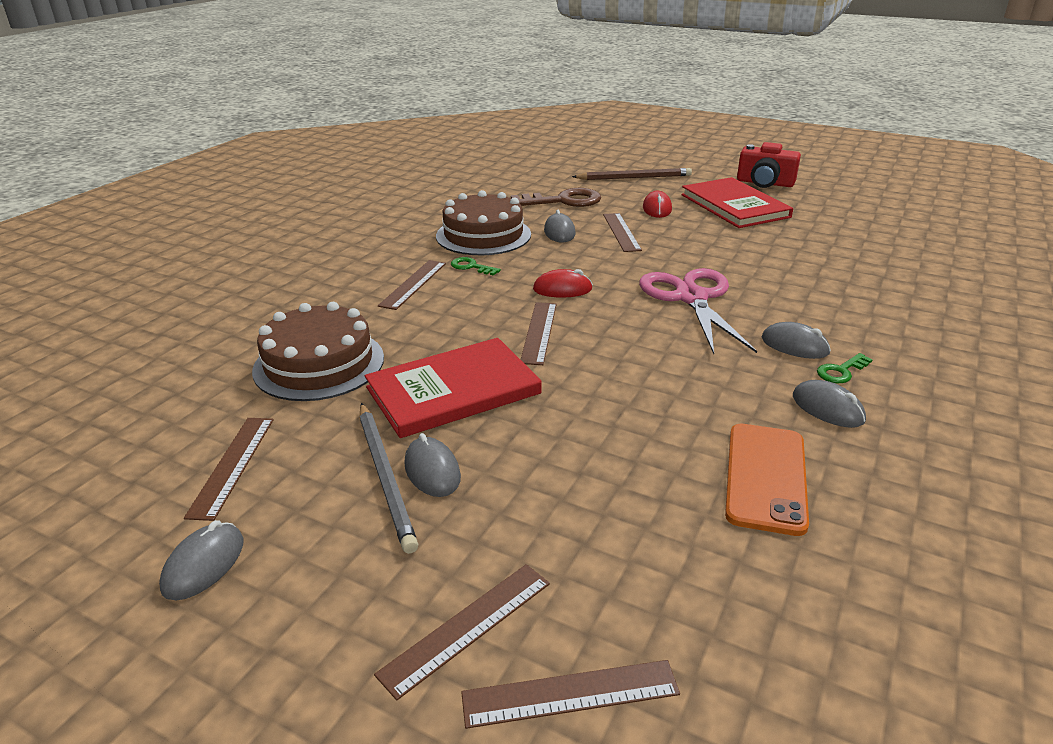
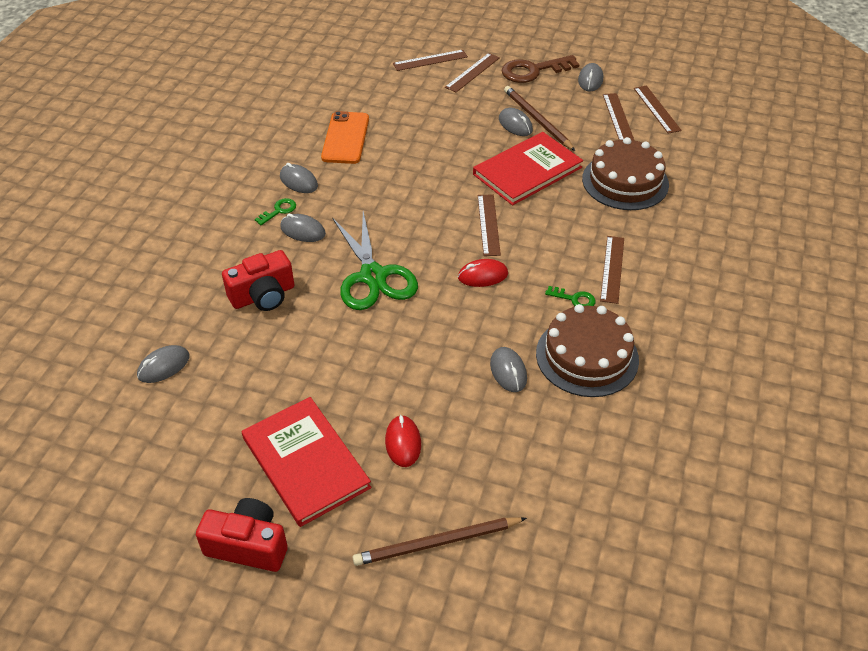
camera: 170 degrees right, 15 degrees up
grey pencil [360,403,418,554] -> brown pencil [504,86,575,151]
brown key [511,188,601,207] -> brown key moved to [502,55,580,83]
brown ruler [603,213,642,252] -> brown ruler moved to [634,86,682,134]
pink scissors [639,268,757,354] -> green scissors [332,212,418,310]
none -> grey mouse [137,345,190,383]
none -> red camera [222,250,294,311]

